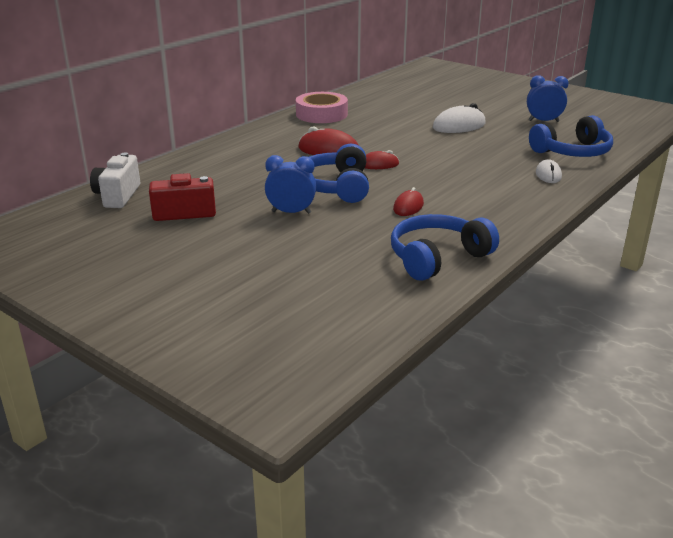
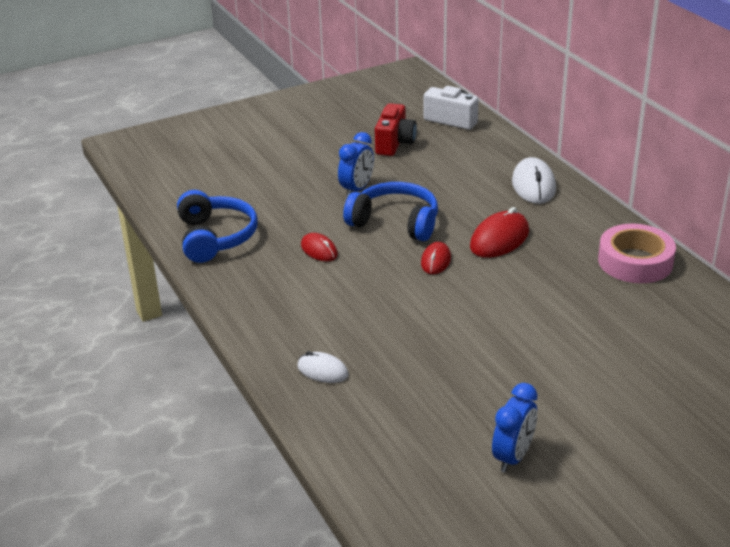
camera: 115 degrees right, 5 degrees up
white mouse [433,103,486,133] -> white mouse moved to [512,157,556,204]
blue headphones [529,115,613,157] -> none

